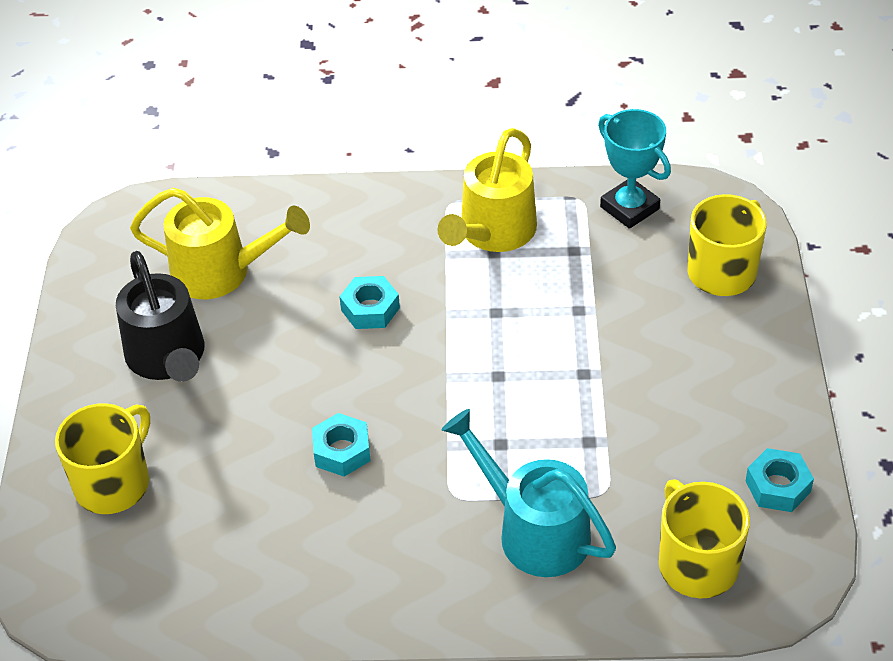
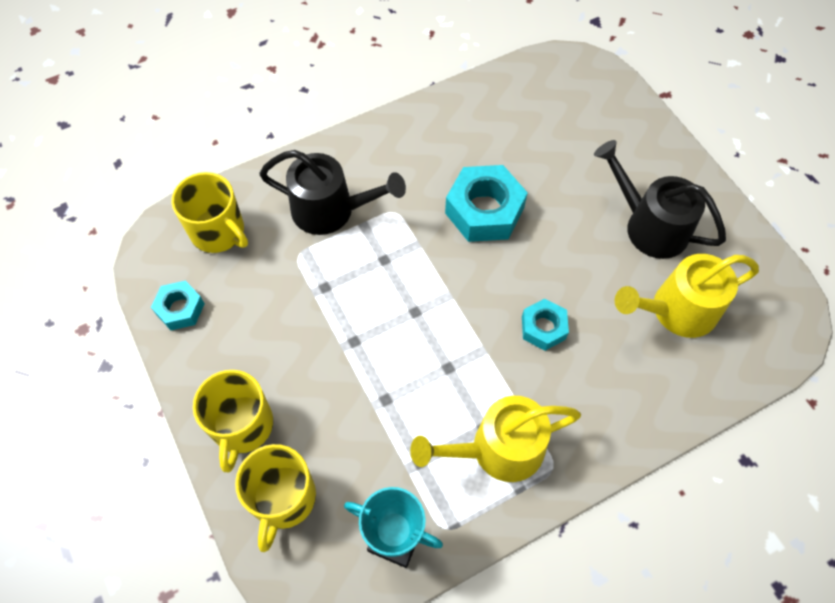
camera: 150 degrees right, 15 degrees up
yellow mug [55,403,150,514] -> yellow mug moved to [193,370,273,472]
turquoise nut [312,413,371,477] -> turquoise nut [445,165,528,242], size x1.75
yellow watering can [437,128,537,252] -> yellow watering can turned 105 degrees counterclockwise [410,396,581,482]
turquoise watering can [442,409,616,577] -> black watering can [259,150,406,235]

